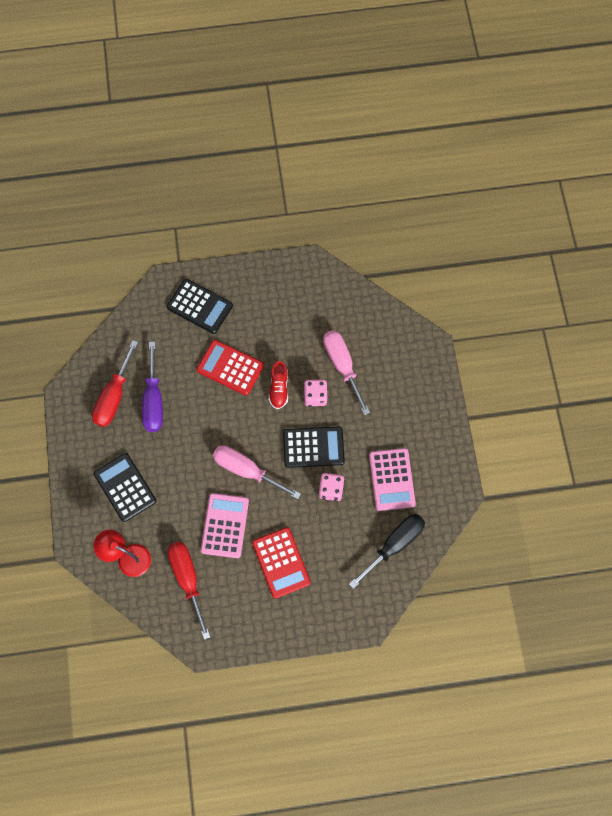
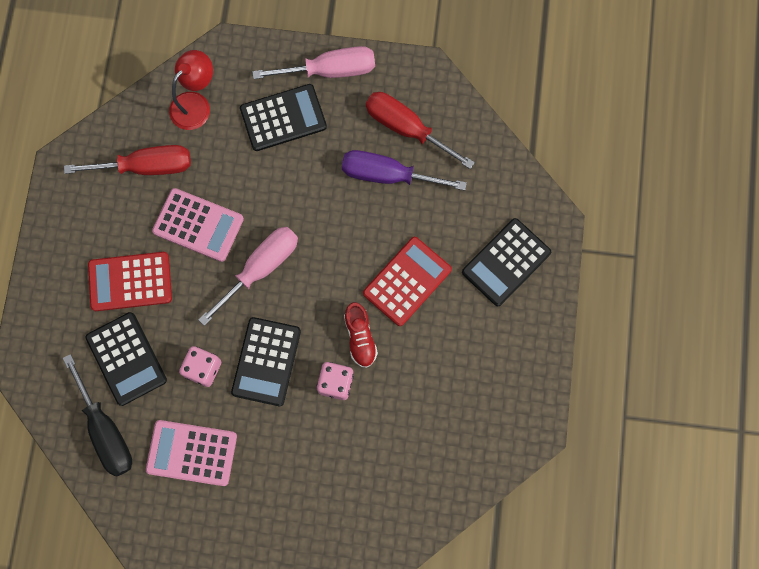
camera: 105 degrees right, 5 degrees up
red shoe [269,361,288,409] -> red shoe turned 120 degrees counterclockwise [344,302,378,368]
pink screwdriver [323,330,370,415] -> pink screwdriver moved to [252,46,375,79]
none -> black calculator [85,312,167,406]

